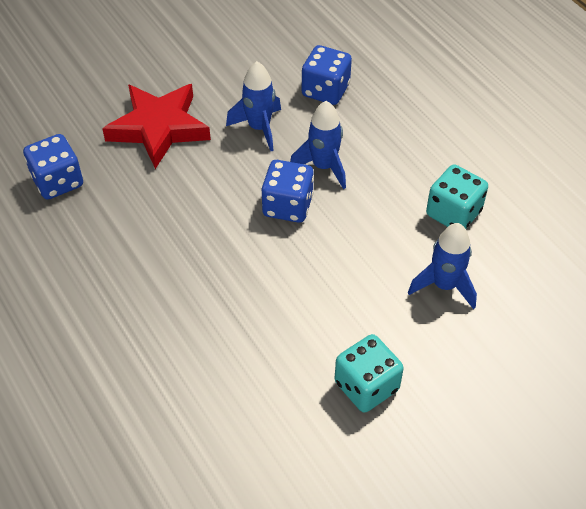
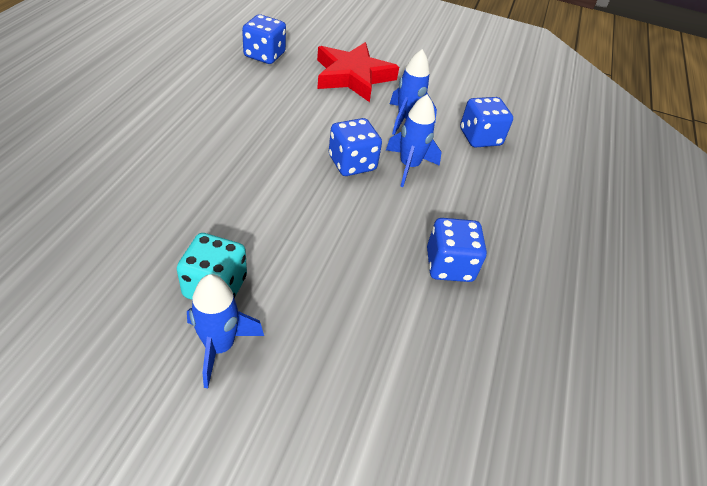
camera: 45 degrees right, 5 degrees down
blue rocket [408,223,477,309] -> blue rocket moved to [187,274,264,388]
turquoise dice [426,164,488,229] -> blue dice [427,218,487,282]

